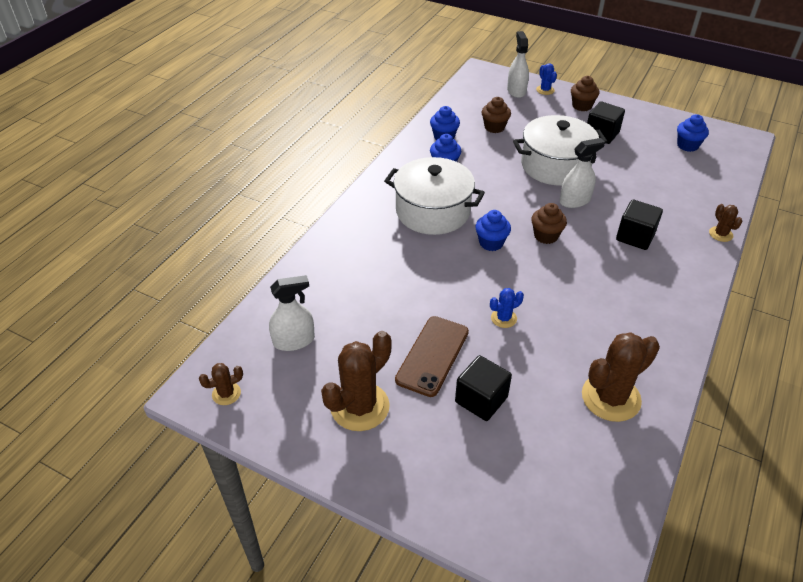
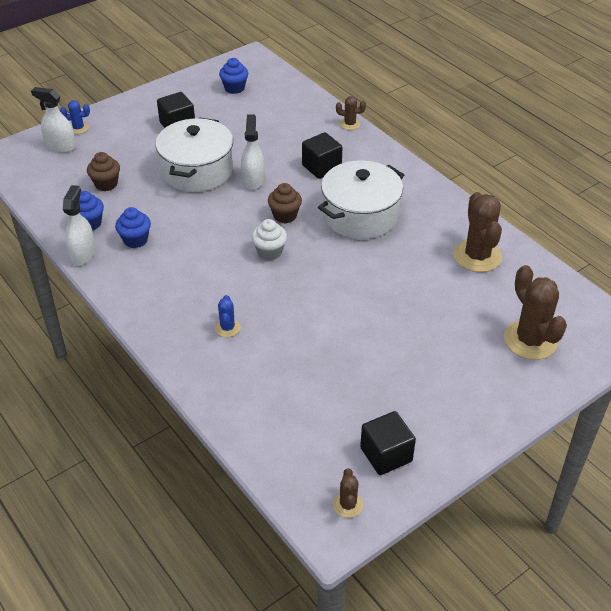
camera: 65 degrees left, 0 degrees up
white spray bottle [269,275,315,351] -> white spray bottle moved to [63,185,96,265]
brown cactus [321,331,392,431] -> brown cactus moved to [504,265,567,360]
white pot [384,157,485,235] -> white pot moved to [318,160,404,239]
brown phone [395,316,469,397] -> none
black cube [455,355,512,421] -> black cube moved to [360,411,416,475]
blue cupcake [475,210,511,251] -> white cupcake [251,219,287,260]
blue cactus [490,288,524,328] -> blue cactus moved to [215,295,240,337]
brown cupcake [571,76,599,111] -> none

